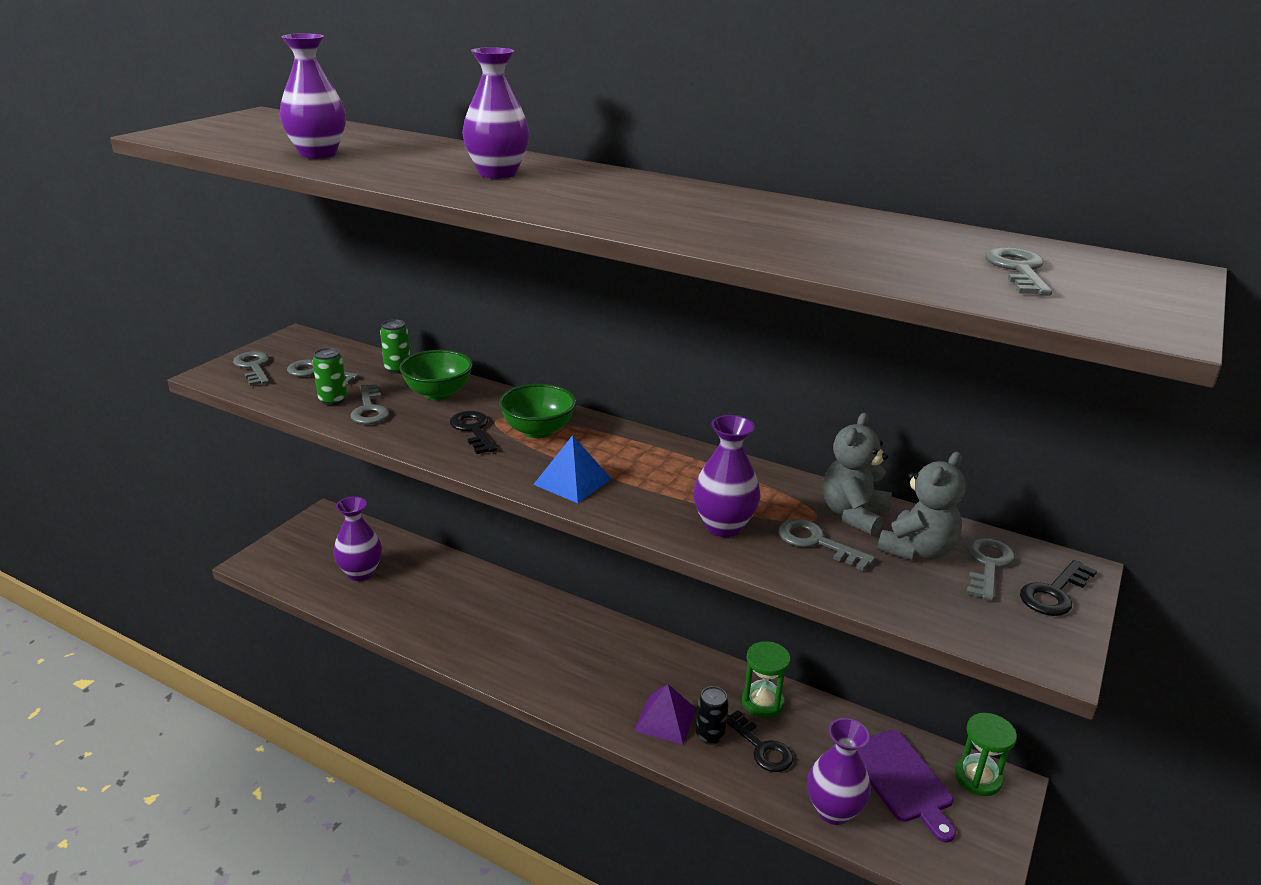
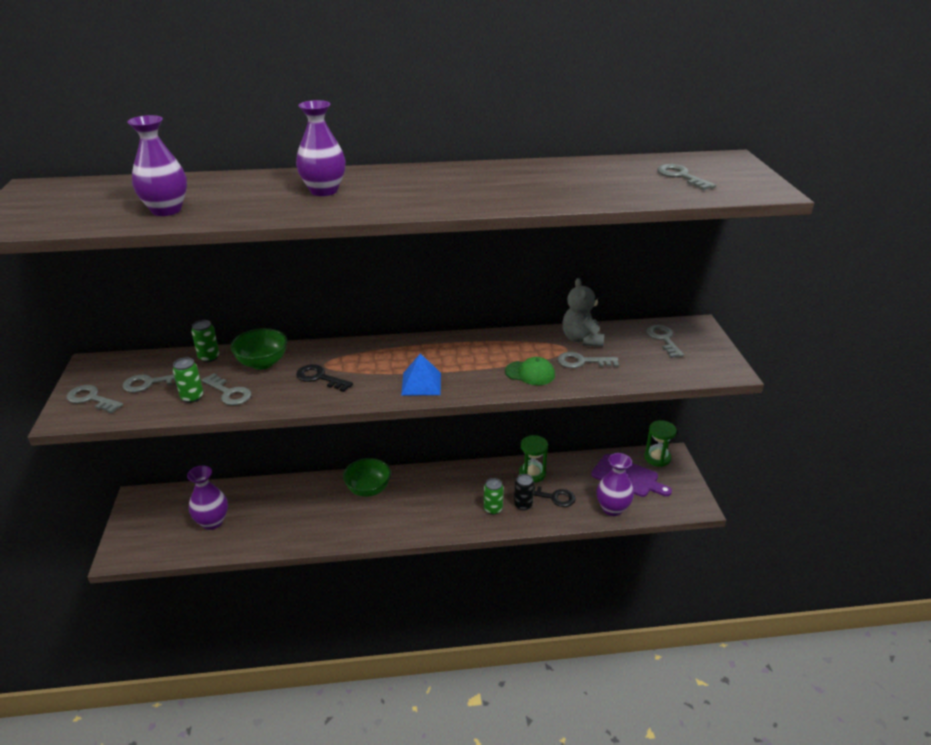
camera: 35 degrees left, 5 degrees up
green bowl [499,384,576,439] -> green bowl moved to [343,458,391,497]
purple pyramid [634,684,697,745] -> green can [484,478,504,515]
purple vase [693,415,760,537] -> green cap [505,357,555,385]
grey teddy bear [877,452,966,560] -> none
black key [1020,560,1097,616] -> none

